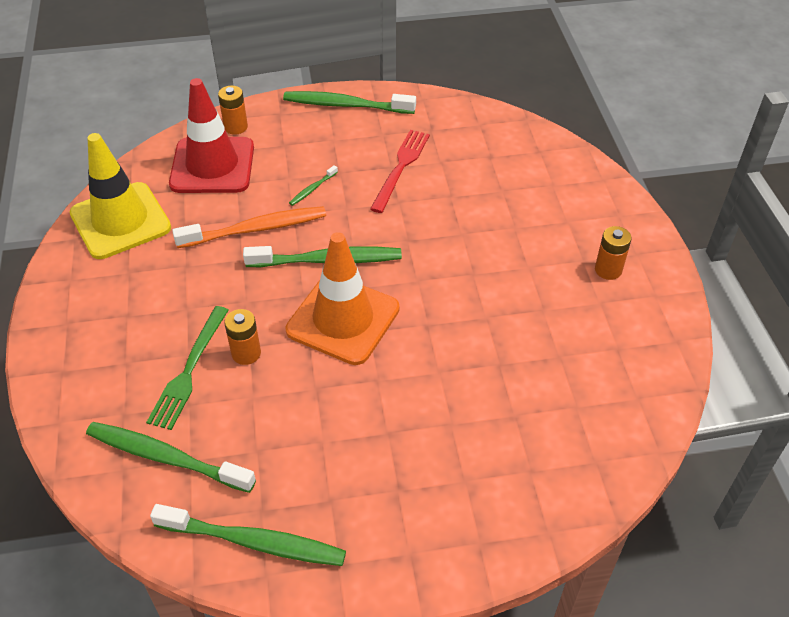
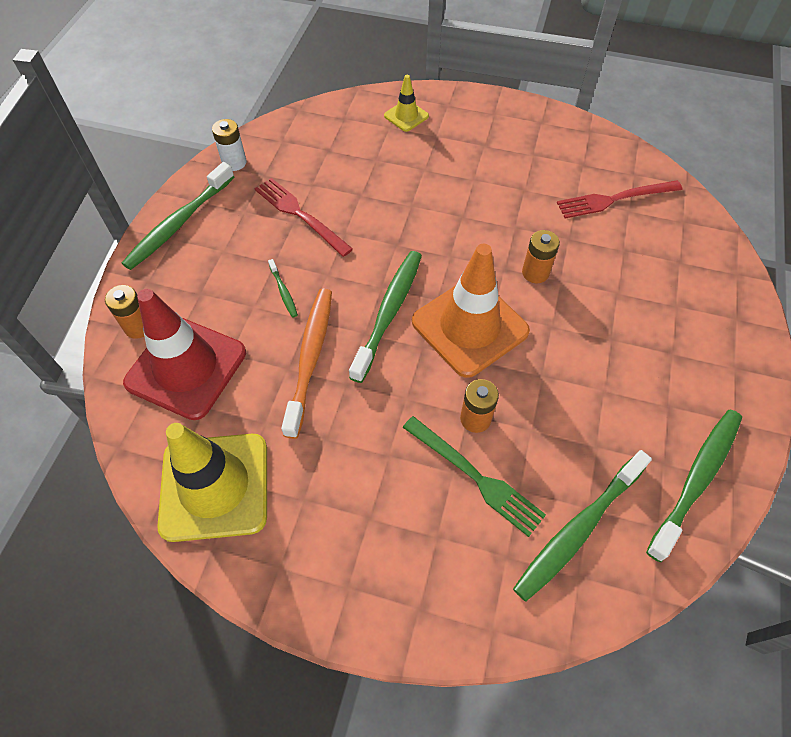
camera: 65 degrees left, 10 degrees up
orange battery [595,226,632,280] -> orange battery moved to [522,230,560,284]
none -> white battery [212,119,247,171]
none -> yellow traffic cone [384,75,429,132]
none -> red fork [557,180,682,219]

